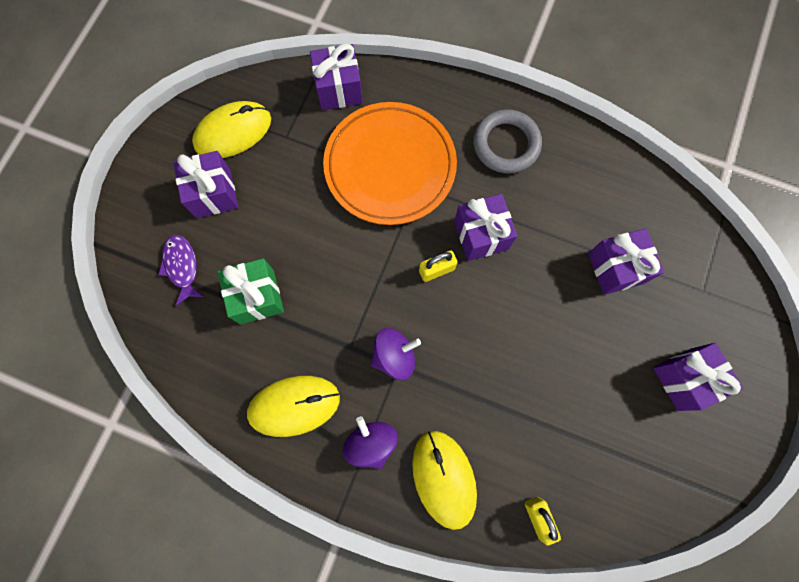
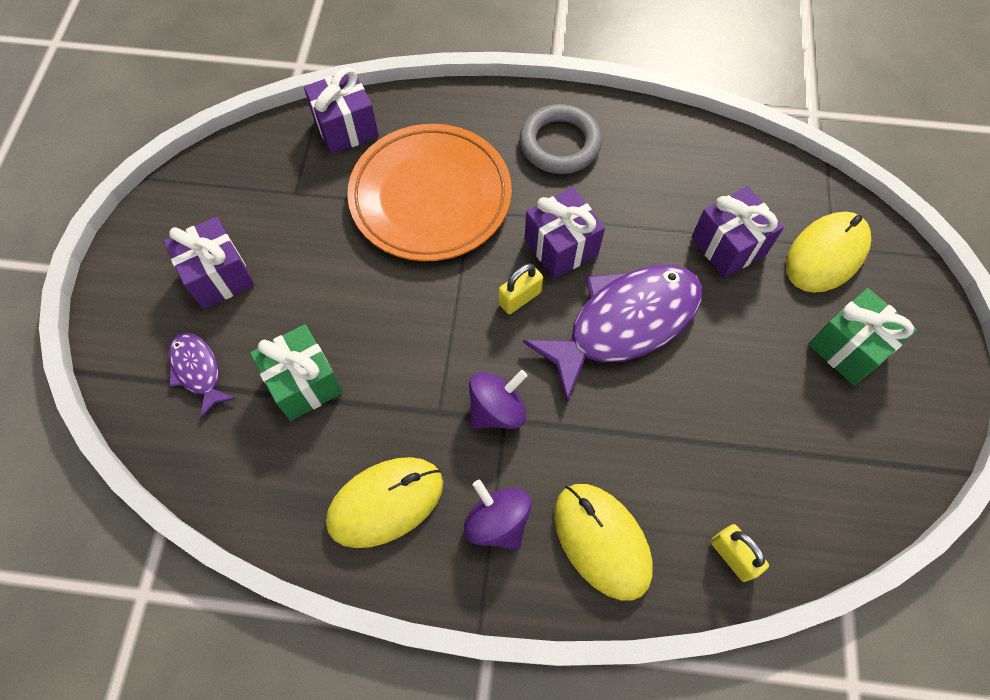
camera: 15 degrees left, 10 degrees down
yellow mouse [192,101,271,158] -> yellow mouse moved to [786,212,871,293]
purple gift [653,343,743,411] -> green gift [808,288,917,385]
none -> purple fish [523,265,703,402]

